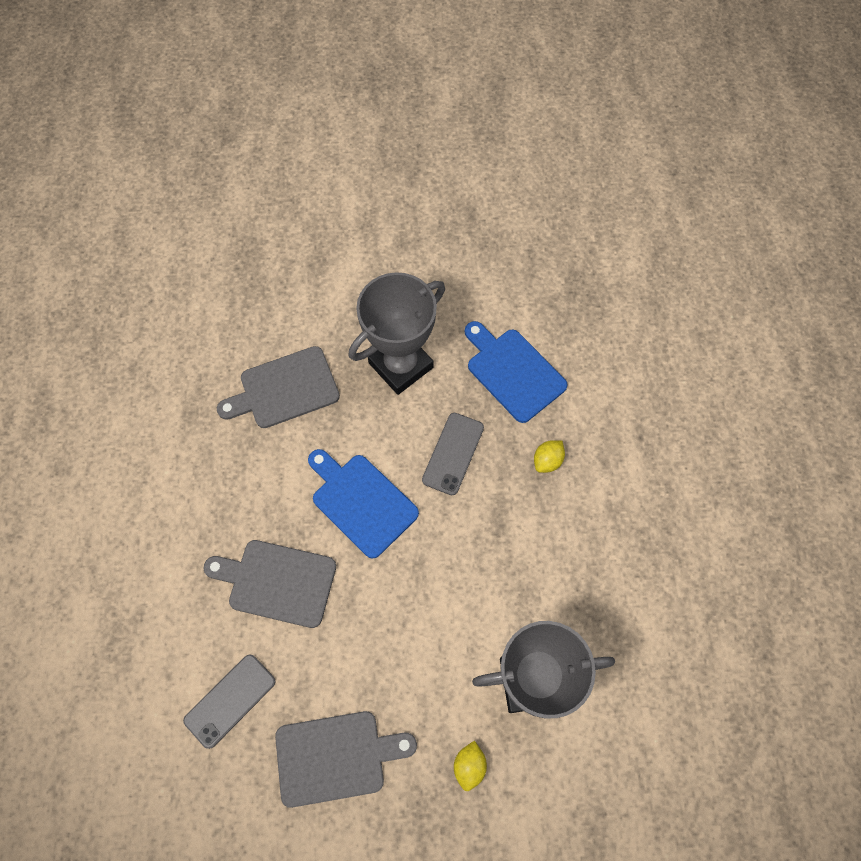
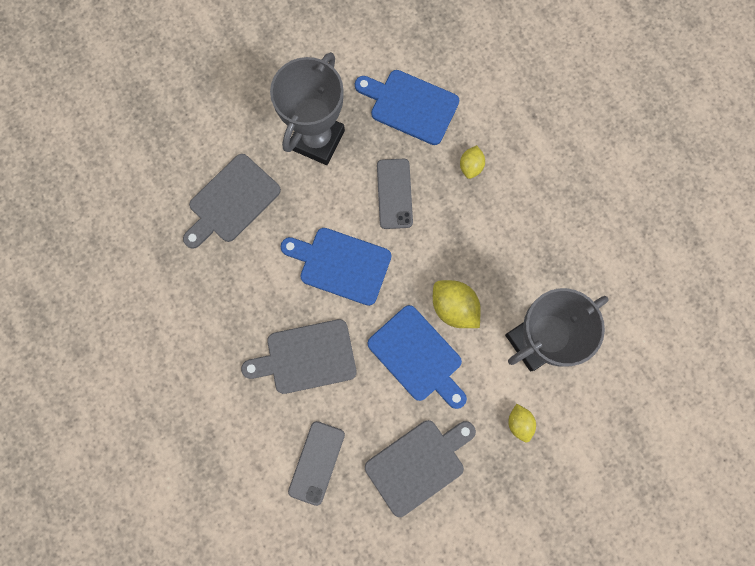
camera: 25 degrees left, 10 degrees up
none -> blue cutting board [368,305,467,409]
none -> yellow lemon [433,280,481,328]

